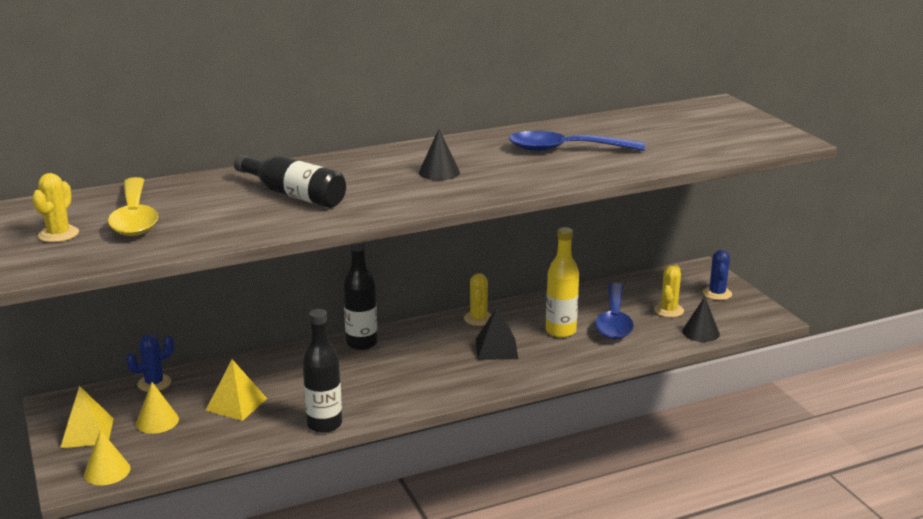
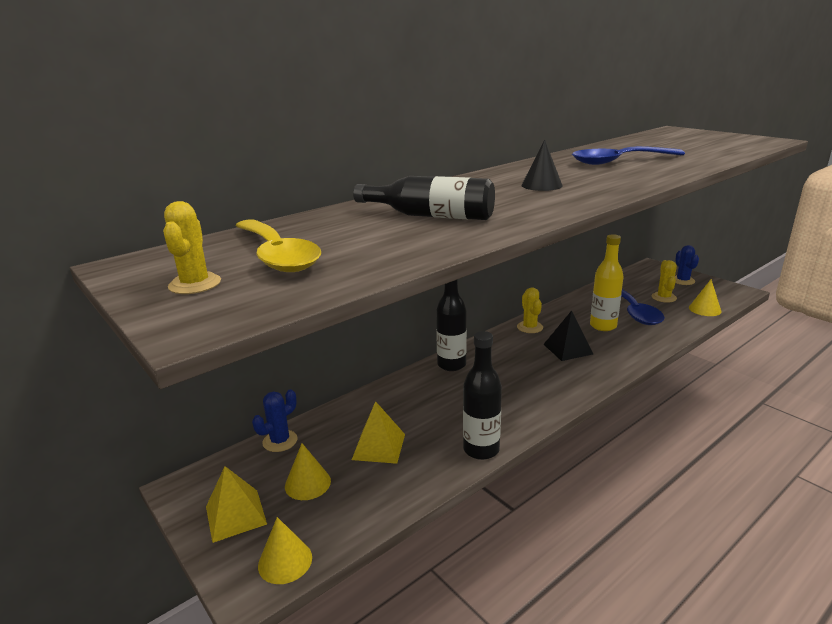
camera: 15 degrees left, 0 degrees up
black cone [682,297,720,342] -> yellow cone [689,279,722,316]

